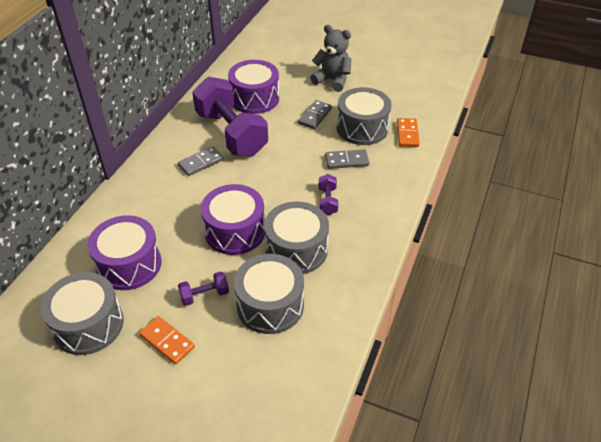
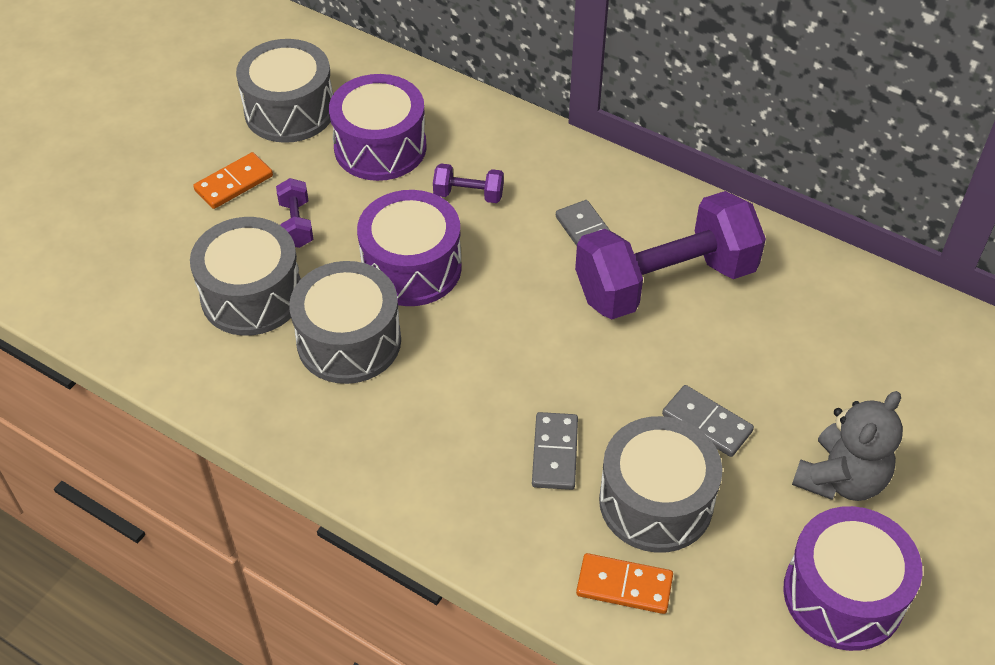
camera: 100 degrees right, 5 degrees up
purple drum [228,60,279,114] -> purple drum moved to [783,506,922,651]
purple dumbbell [319,174,338,215] -> purple dumbbell moved to [433,164,504,203]

